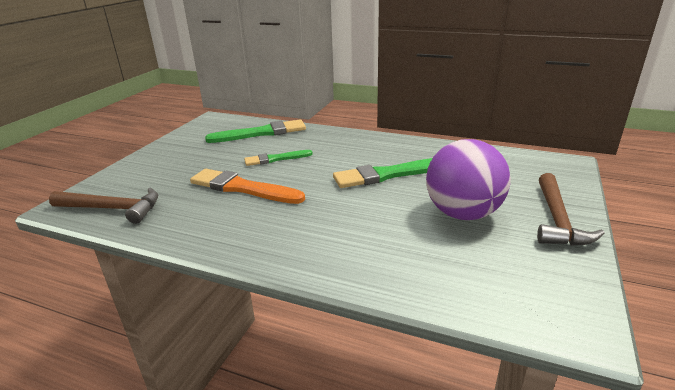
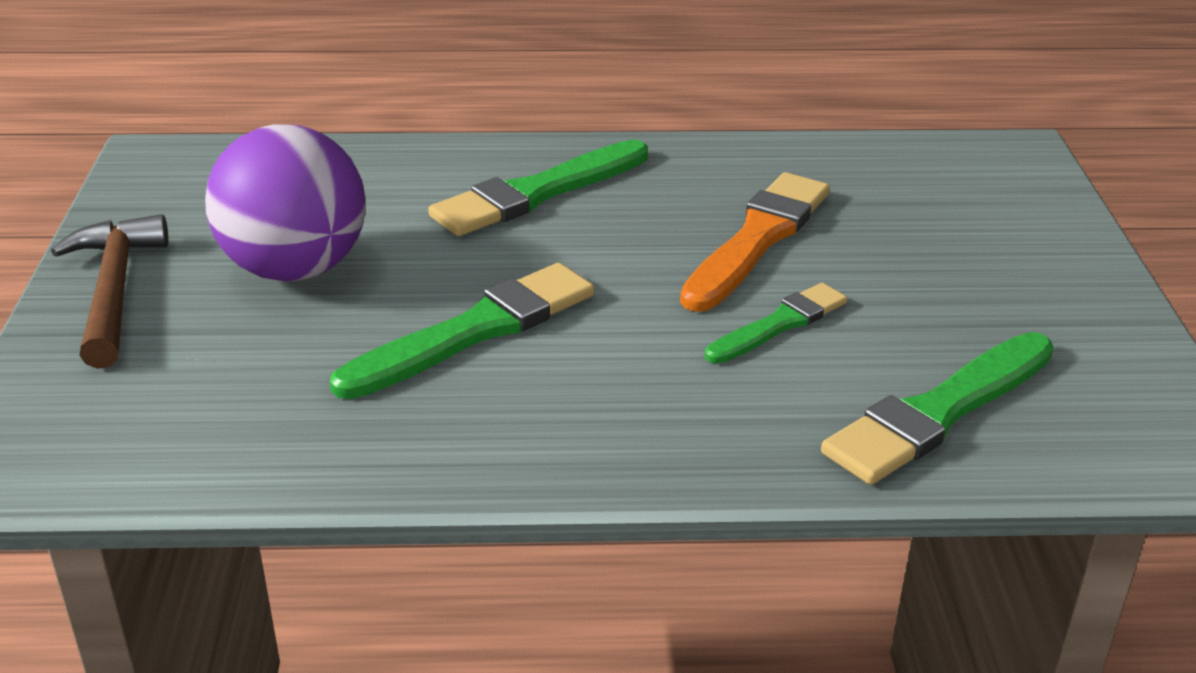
camera: 155 degrees right, 5 degrees up
brown hammer [49,187,158,224] -> none
orange brush [190,169,305,204] -> orange brush turned 60 degrees counterclockwise [680,172,830,312]
none -> green brush [428,140,648,236]

